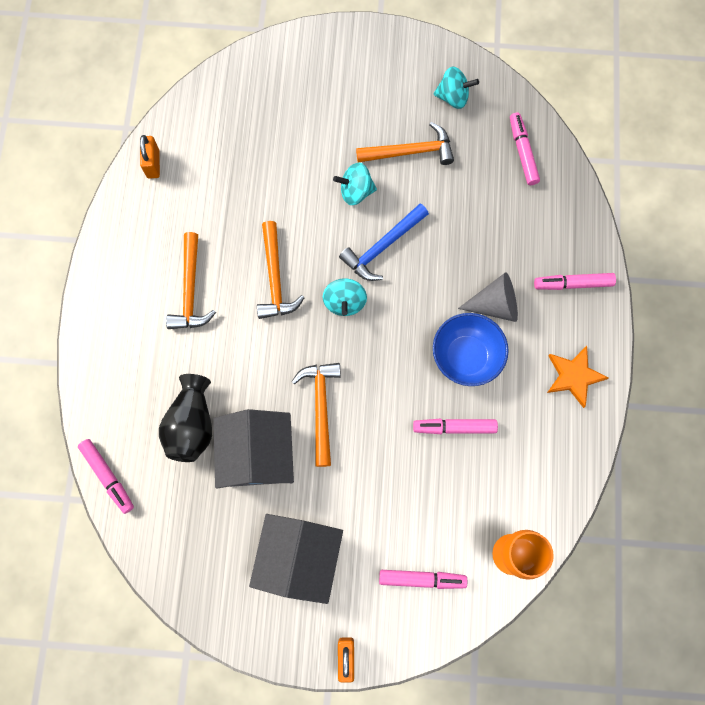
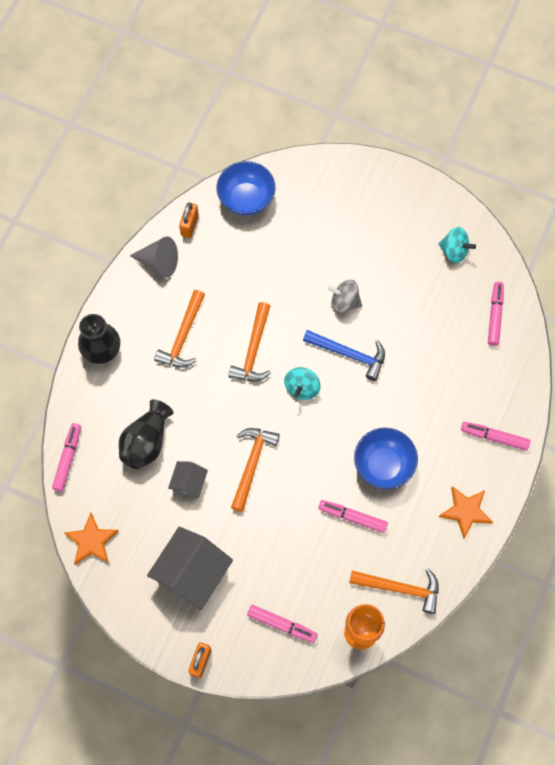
camera: 20 degrees right, 5 degrees down
pink marker [78,439,134,514] -> pink marker turned 150 degrees counterclockwise [52,423,81,491]
grey house [213,409,294,488] -> grey house [168,461,208,499], size x0.52
turquoise spinning top [333,163,377,205] -> grey spinning top [327,280,362,313]
blue hammer [339,204,429,281] -> blue hammer turned 135 degrees counterclockwise [303,330,385,381]
orange hammer [356,122,454,165] -> orange hammer moved to [349,568,439,614]
grey cone [458,272,518,322] -> grey cone moved to [130,236,178,278]
none -> orange star [64,513,119,565]
none -> black vase [78,314,120,364]
none -> blue bowl [216,161,275,216]

